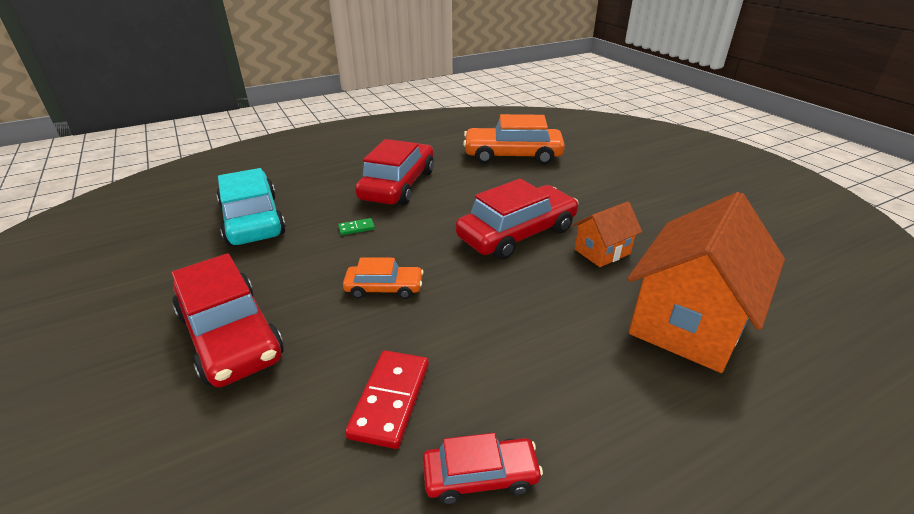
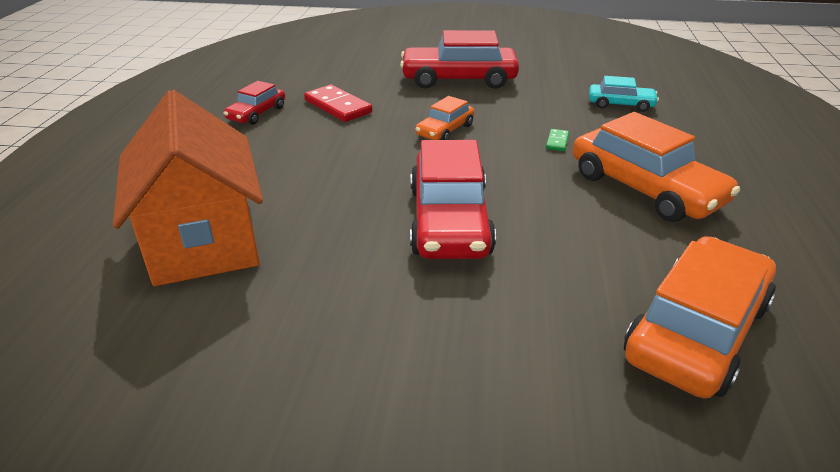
camera: 125 degrees right, 0 degrees up
turquoise car [216,168,286,245] -> turquoise car [589,76,659,112], size x0.53
red car [355,139,434,205] -> orange car [573,112,740,222]
orange house [573,202,642,267] -> none

